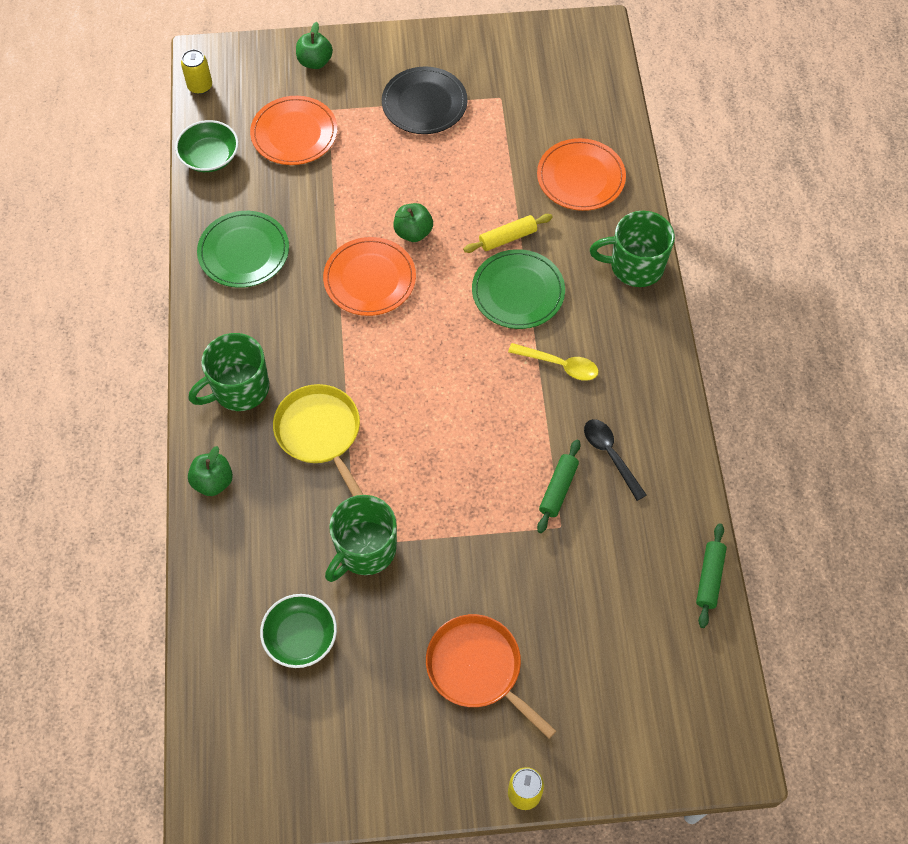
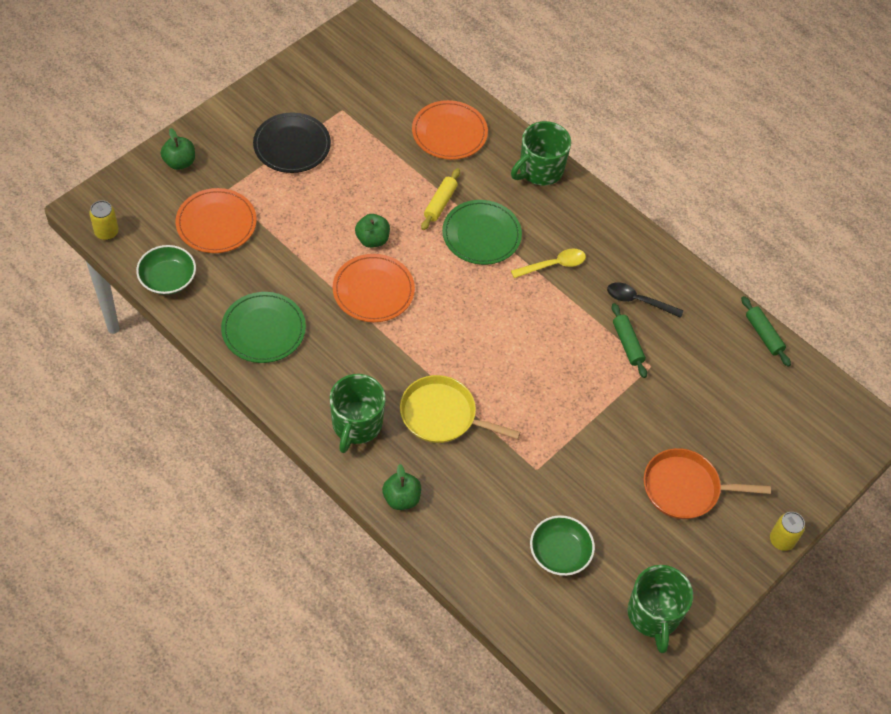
camera: 45 degrees left, 5 degrees down
green mug [325,495,397,582] -> green mug moved to [628,565,693,653]

